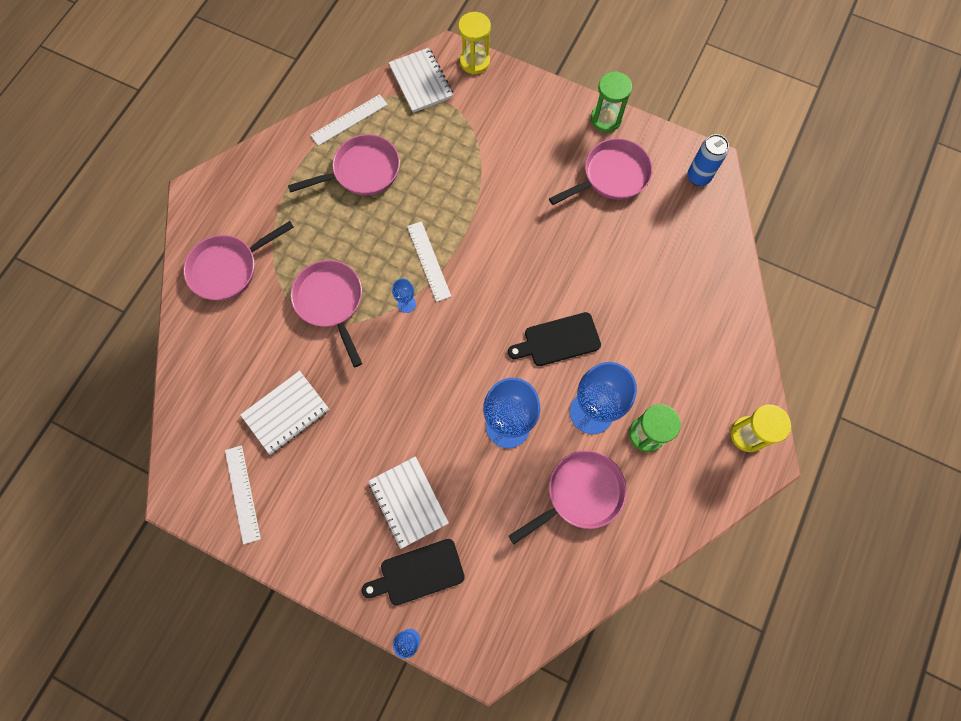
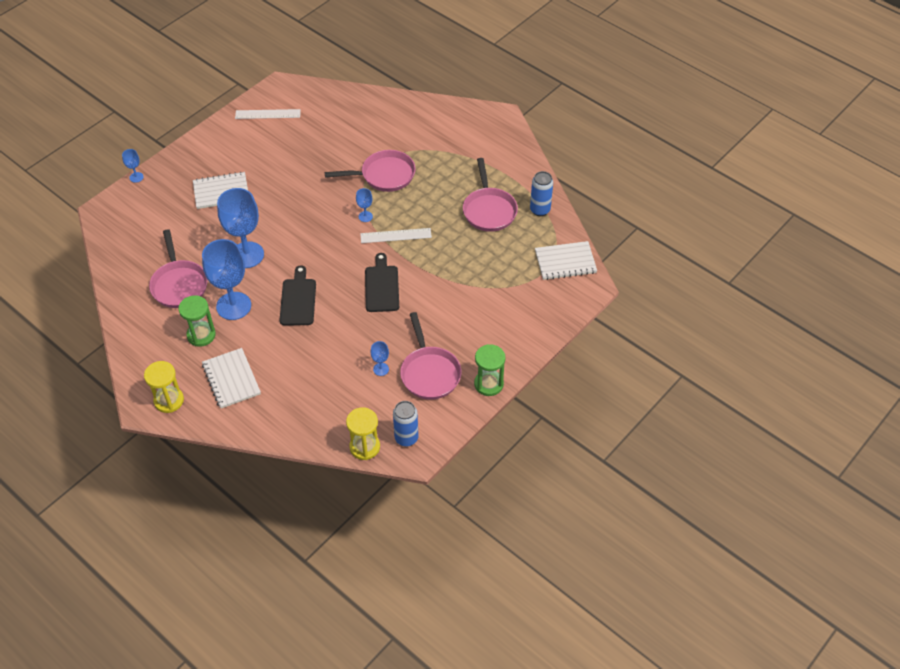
camera: 105 degrees right, 20 degrees down
pink pan [184,221,294,301] -> none
white notebook [240,371,329,455] -> white notebook moved to [202,348,261,408]
white ruler [310,94,388,146] -> blue can [530,171,553,216]
black cutting board [362,539,465,605] -> black cutting board moved to [365,253,399,312]
yellow hourglass [458,12,491,74] -> yellow hourglass moved to [346,407,380,460]
none -> blue goblet [371,341,389,376]

